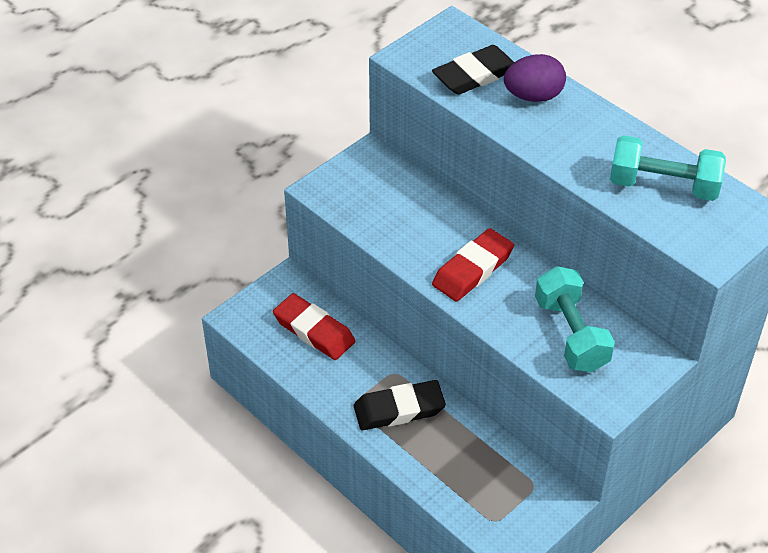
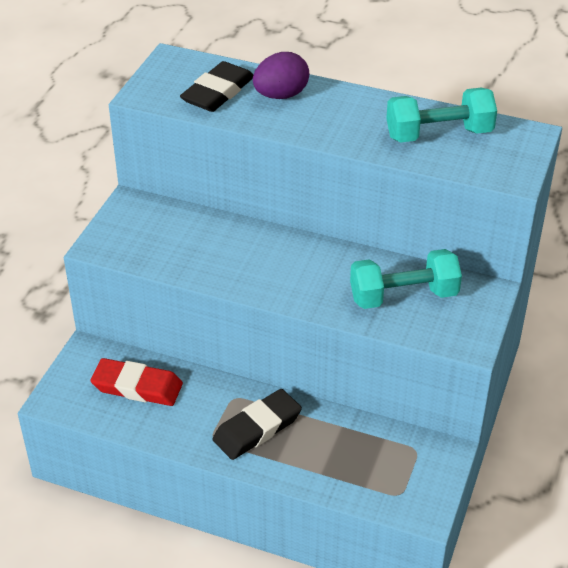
camera: 25 degrees left, 5 degrees down
red eraser [432,228,514,302] -> none
turquoise dumbbell [535,266,615,372] -> turquoise dumbbell turned 60 degrees counterclockwise [350,249,462,309]

